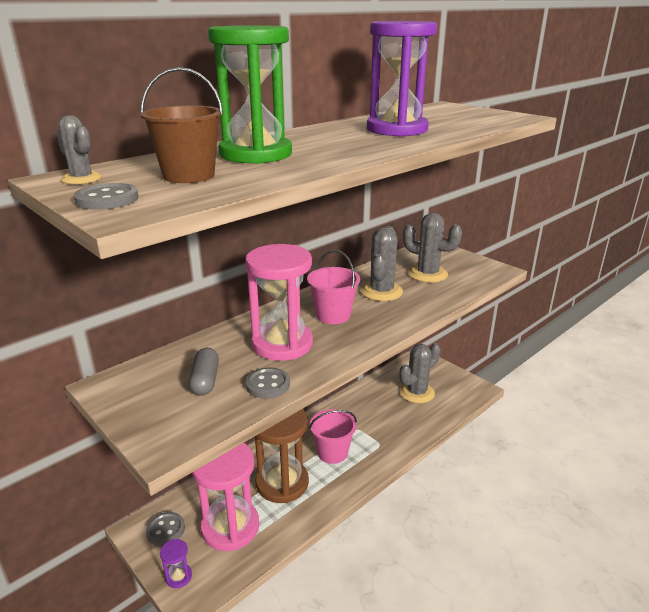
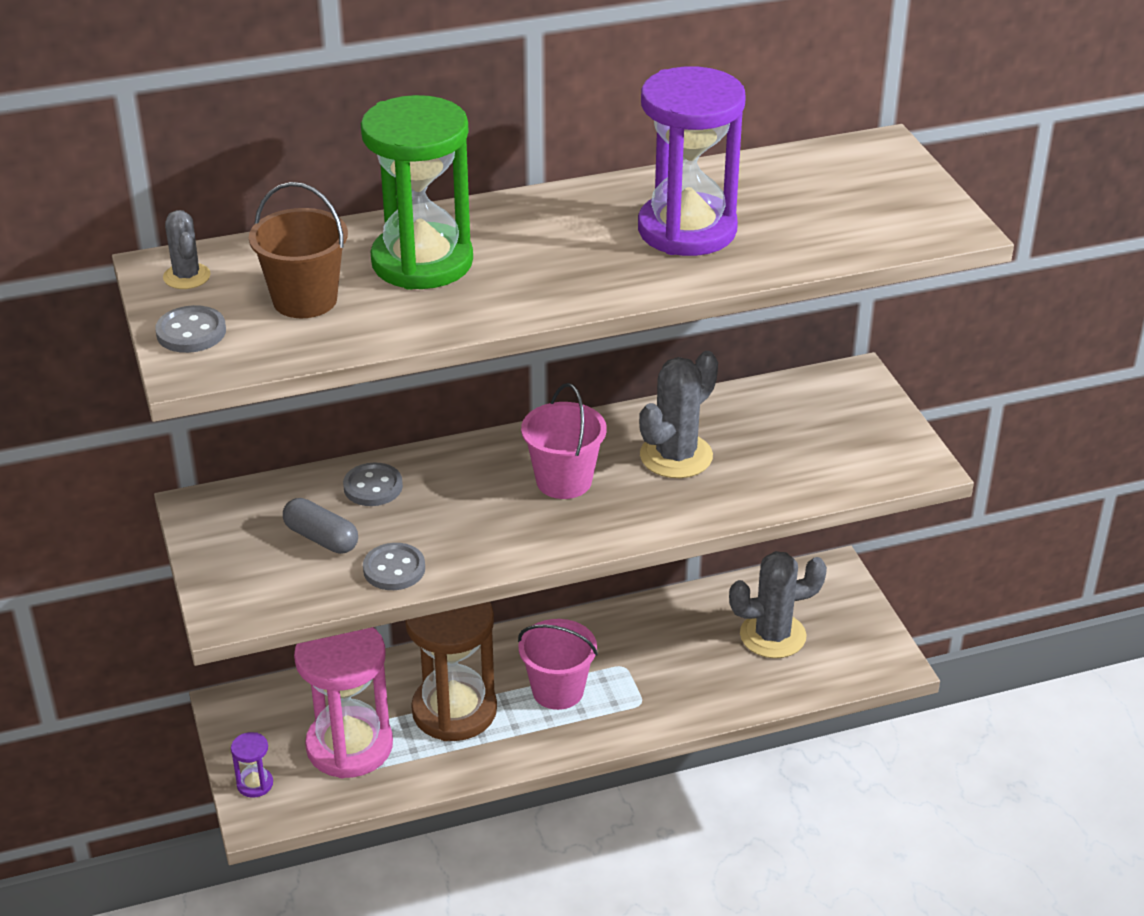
camera: 25 degrees right, 10 degrees up
grey button [146,512,185,546] -> grey button moved to [343,463,403,506]
grey capsule [189,348,219,396] -> grey capsule turned 75 degrees counterclockwise [283,498,358,554]
pink hourglass [245,244,313,361] -> none
grey cactus [403,213,462,283] -> none

